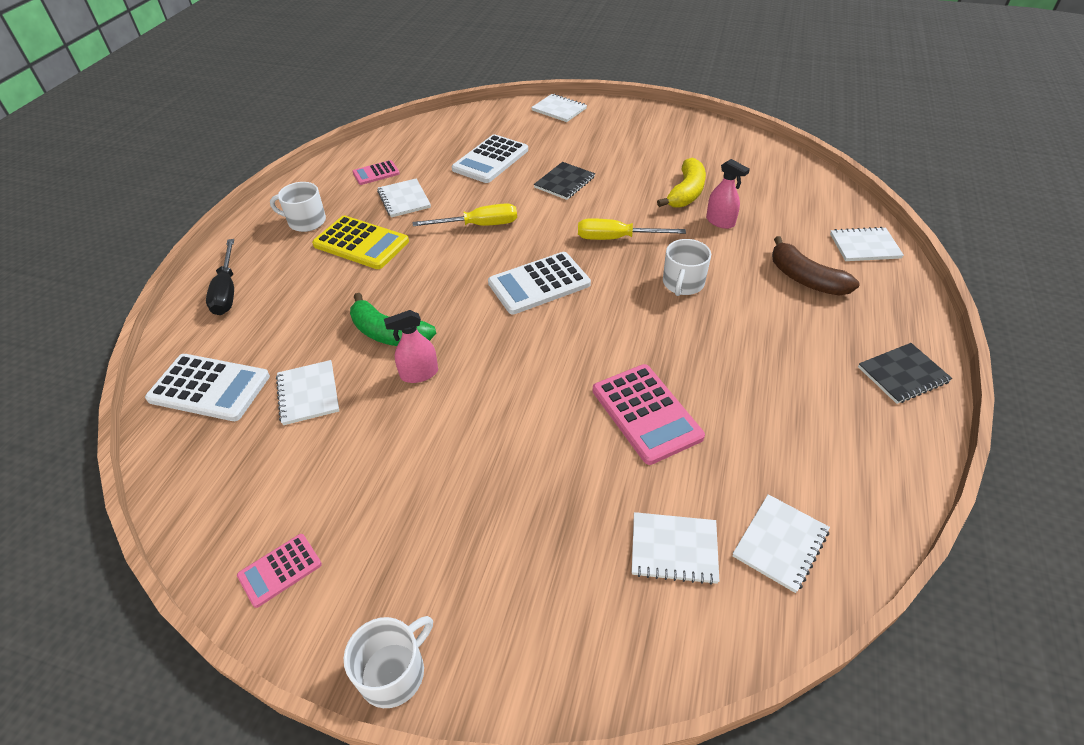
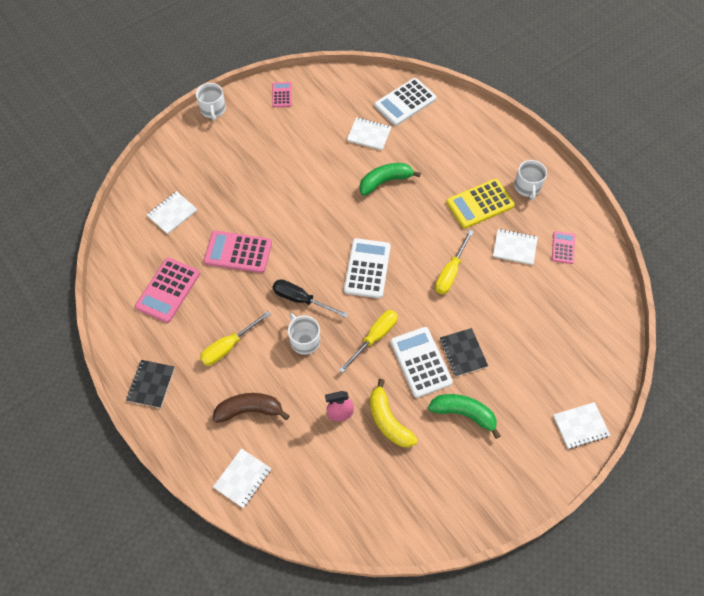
camera: 125 degrees right, 15 degrees up
black screwdriver [206,239,234,315] -> black screwdriver moved to [272,279,348,318]
white mug [270,182,326,232] -> white mug turned 135 degrees clockwise [514,160,547,201]
pink spray bottle [384,310,438,383] -> none
white calculator [452,134,528,183] -> white calculator moved to [390,327,453,398]
white notebook [733,494,830,593] -> none
none -> pink calculator [135,258,200,323]
none -> yellow screwdriver [200,311,271,366]
none -> green banana [428,394,501,439]

